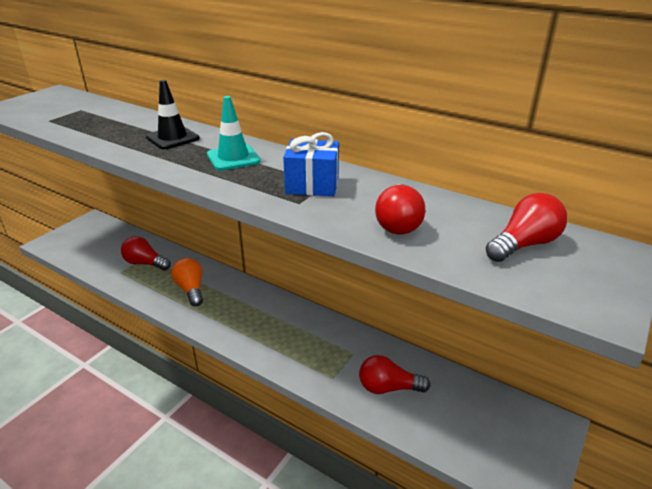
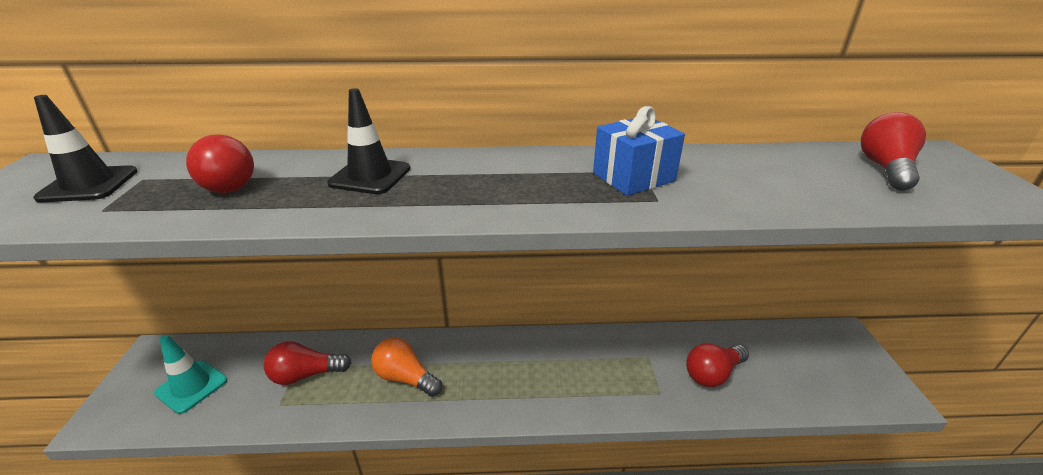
camera: 35 degrees left, 0 degrees up
turquoise traffic cone [207,96,261,171] -> turquoise traffic cone moved to [154,335,227,414]
red light bulb [375,184,425,234] -> red light bulb moved to [186,134,254,193]
none -> black traffic cone [34,95,138,203]

